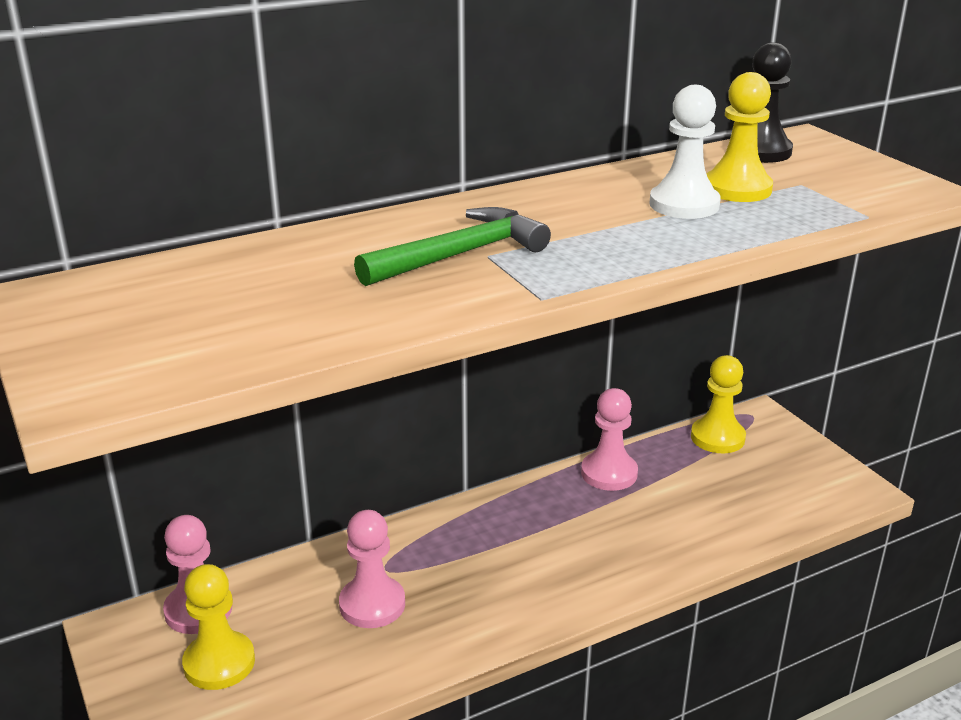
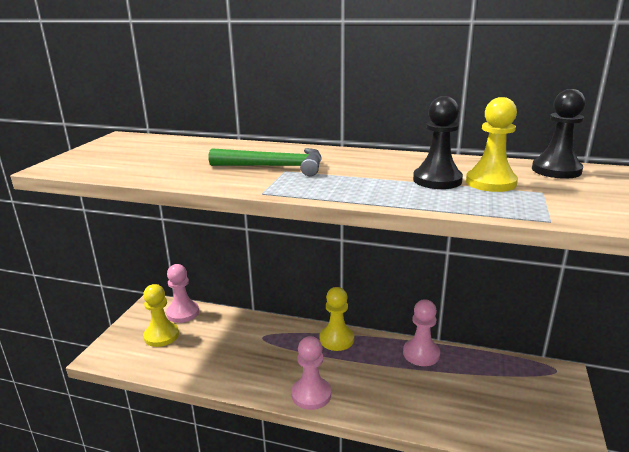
camera: 45 degrees right, 5 degrees down
pink pawn [339,510,405,628] -> pink pawn moved to [291,336,331,410]
white pawn [649,85,721,219] -> black pawn [413,96,463,189]
yellow pawn [691,355,746,453] -> yellow pawn moved to [320,287,354,351]

